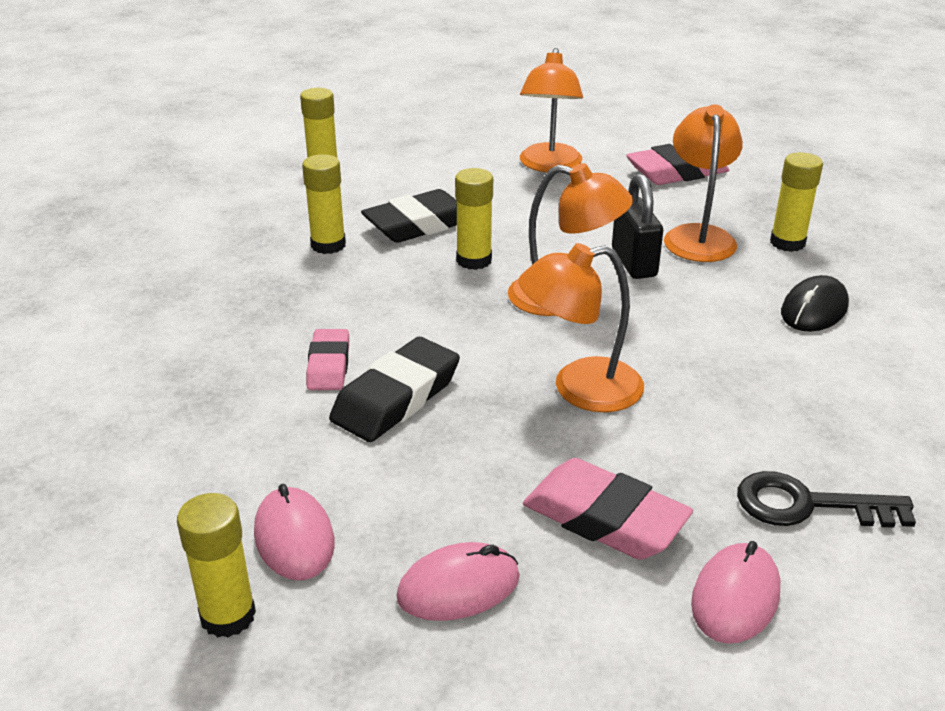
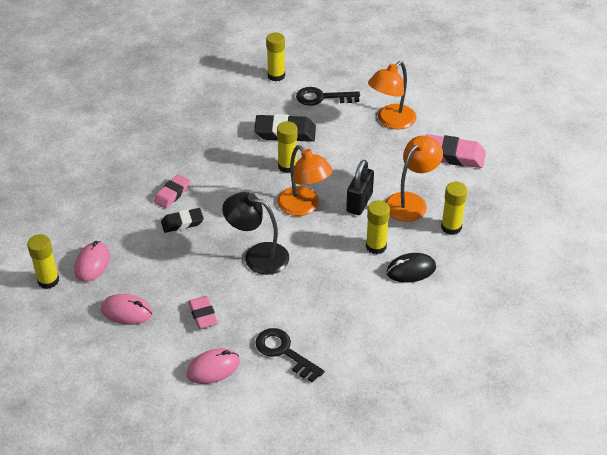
camera: 35 degrees right, 10 degrees up
yellow glue stick [302,154,346,254] -> yellow glue stick moved to [366,200,390,254]
black eraser [329,337,460,442] -> black eraser [161,208,204,233], size x0.63
orange lamp [519,243,644,412] -> black lamp [222,192,289,275]
pink eraser [523,458,693,560] -> pink eraser [188,296,218,329], size x0.63
none -> black key [296,87,360,106]

